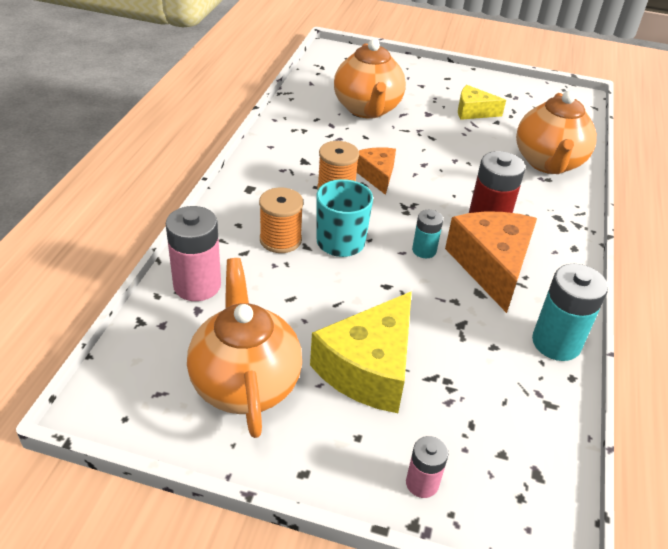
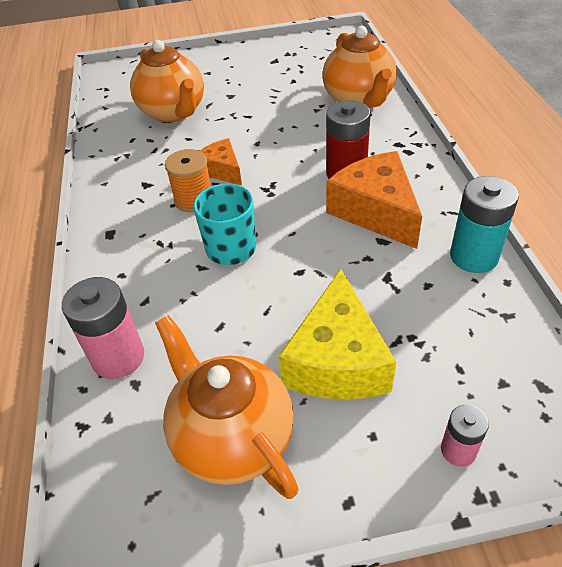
camera: 20 degrees left, 5 degrees up
orange spool [259,188,303,253] -> none
turquoise battery [412,210,443,258] -> none
yellow cheese [458,85,506,120] -> none

